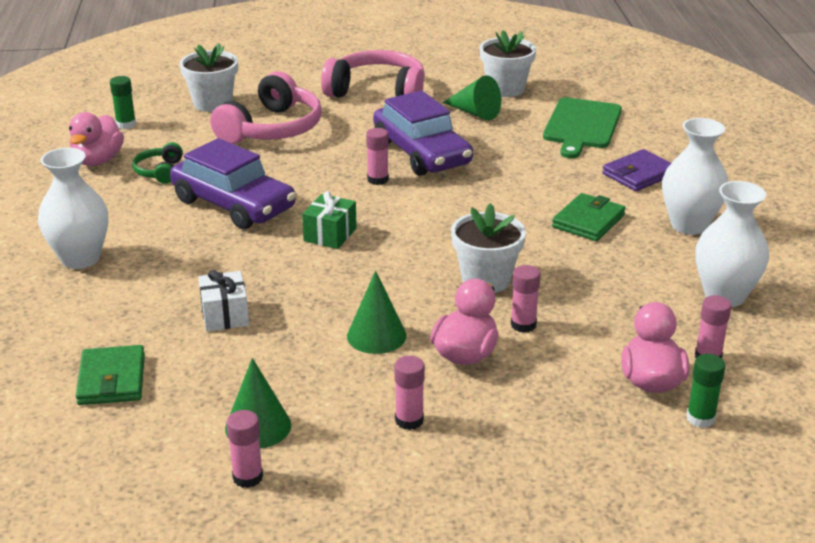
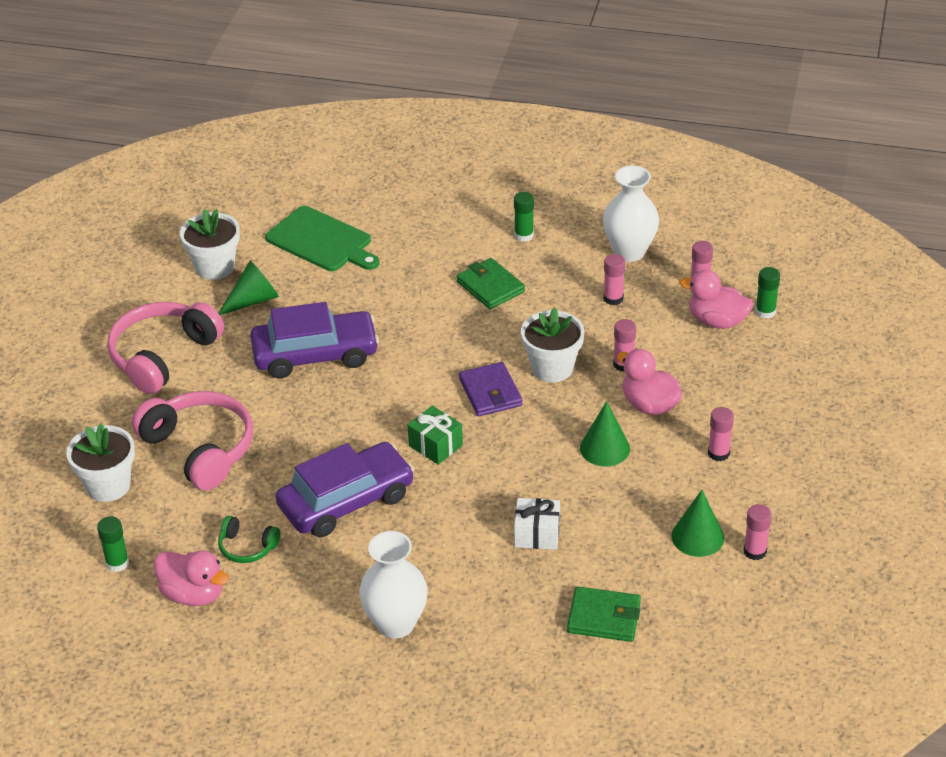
camera: 70 degrees left, 10 degrees up
pink glue stick [366,128,389,185] -> pink glue stick moved to [603,254,625,305]
purple wallet [602,149,671,191] -> purple wallet moved to [459,362,522,416]
white vase [662,118,728,235] -> green glue stick [514,192,534,242]

